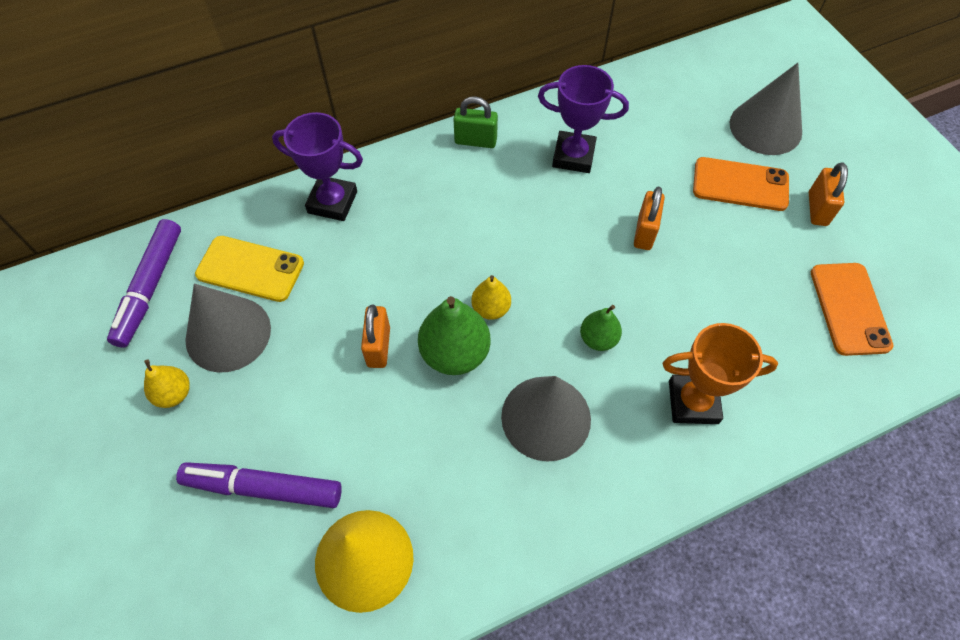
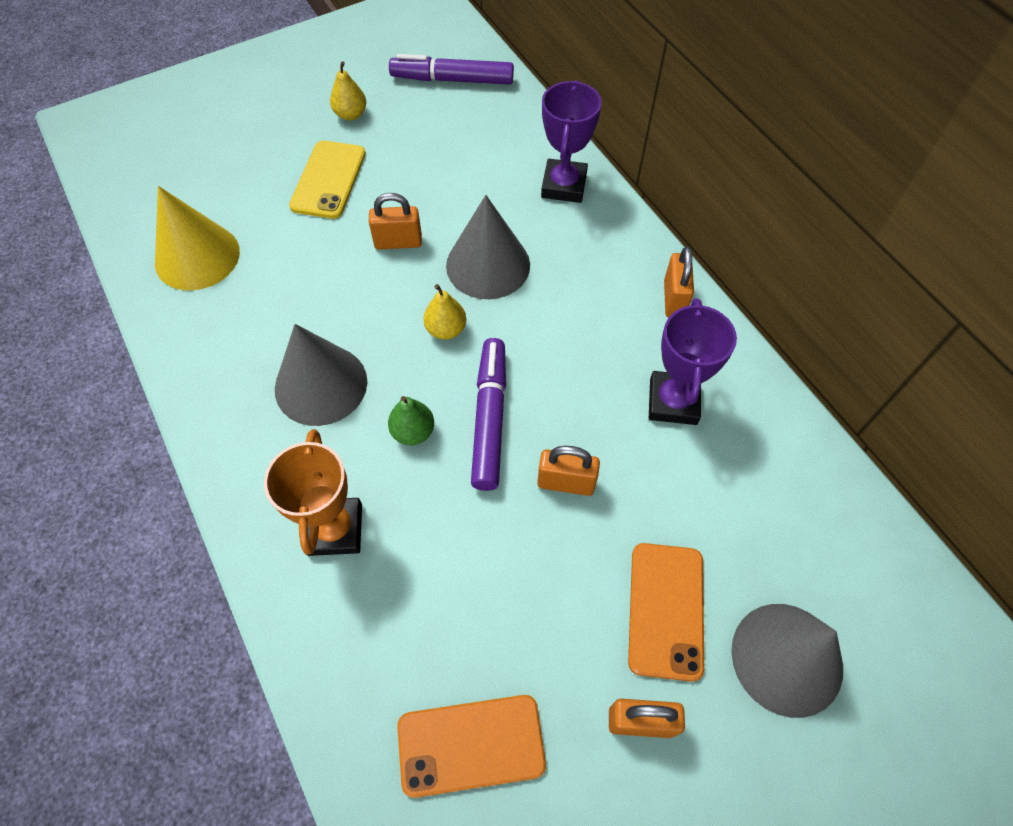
camera: 85 degrees right, 0 degrees up
purple marker [176,462,342,508] -> purple marker moved to [471,338,506,491]
grey cone [185,283,271,373] -> grey cone moved to [446,195,530,299]
yellow phone [195,236,304,302] -> yellow phone moved to [289,140,366,219]
green pear [418,296,490,375] -> none
green padlock [454,96,498,148] -> orange padlock [664,247,694,317]

